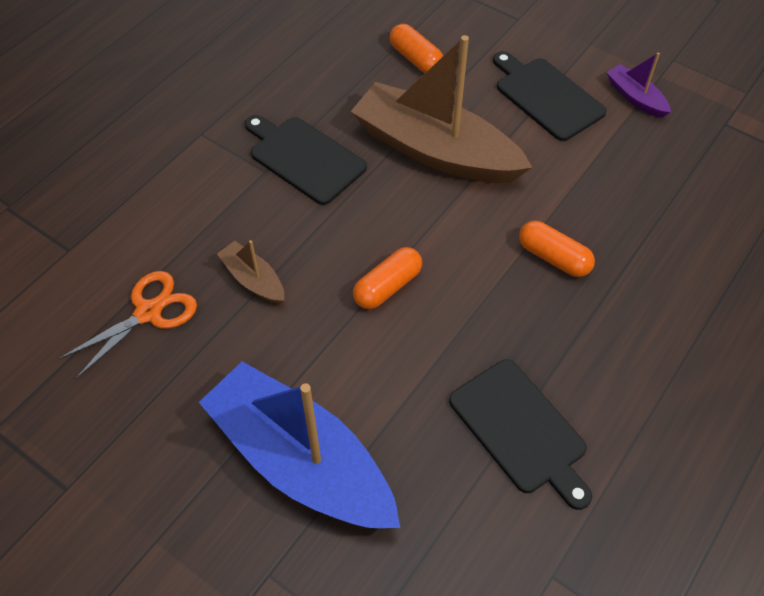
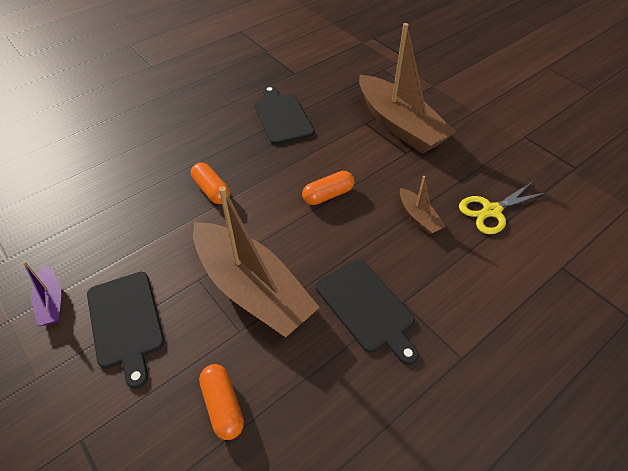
camera: 165 degrees left, 5 degrees down
orange scissors [58,271,197,379] -> yellow scissors [459,182,547,234]
blue boat [199,361,400,528] -> brown boat [359,23,456,154]

